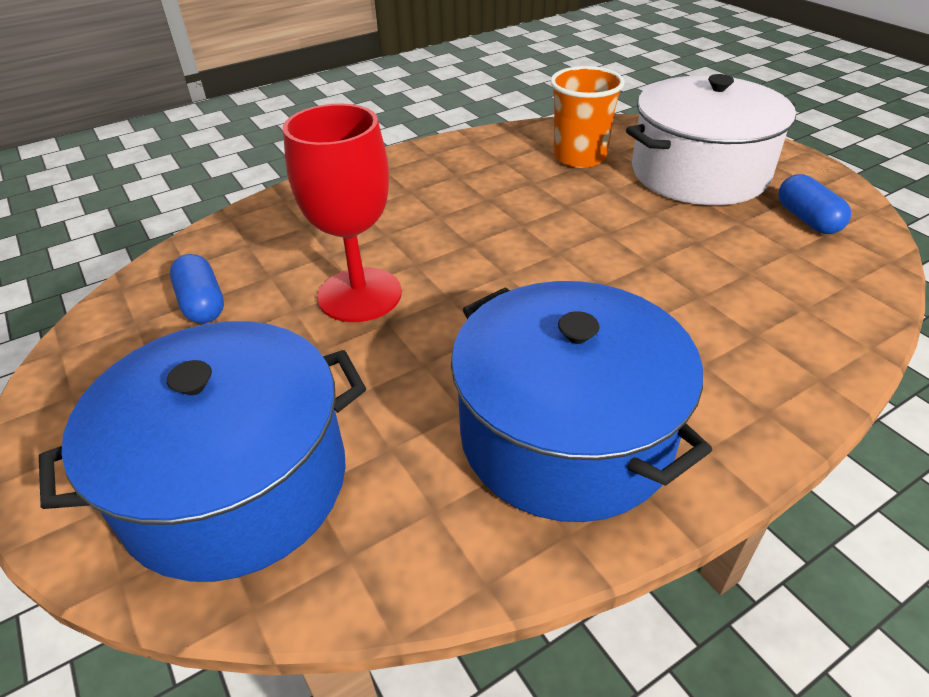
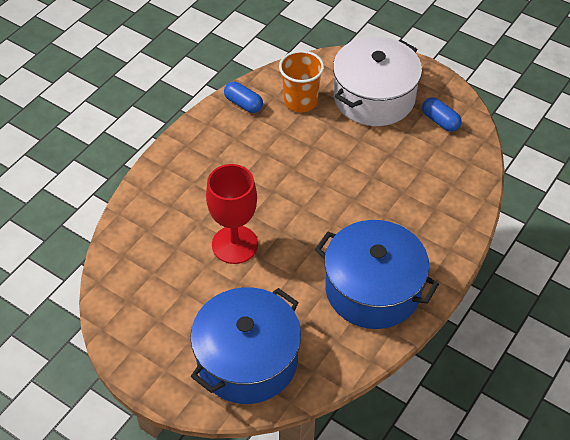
camera: 25 degrees left, 10 degrees up
blue capsule [170,254,224,323] -> blue capsule moved to [224,82,263,113]

